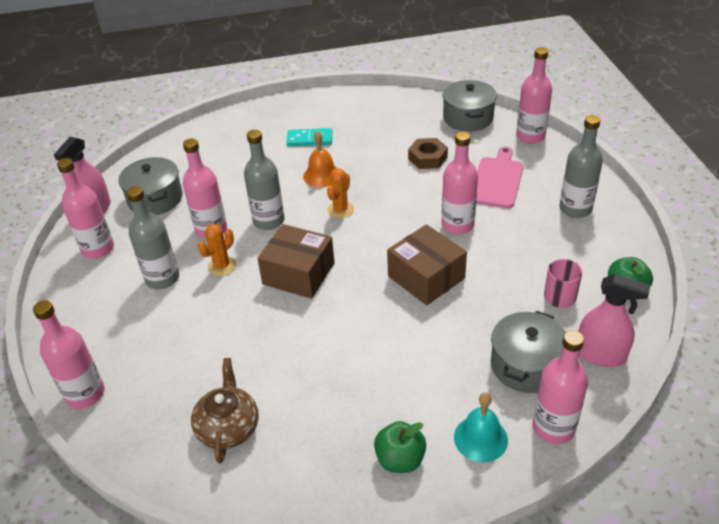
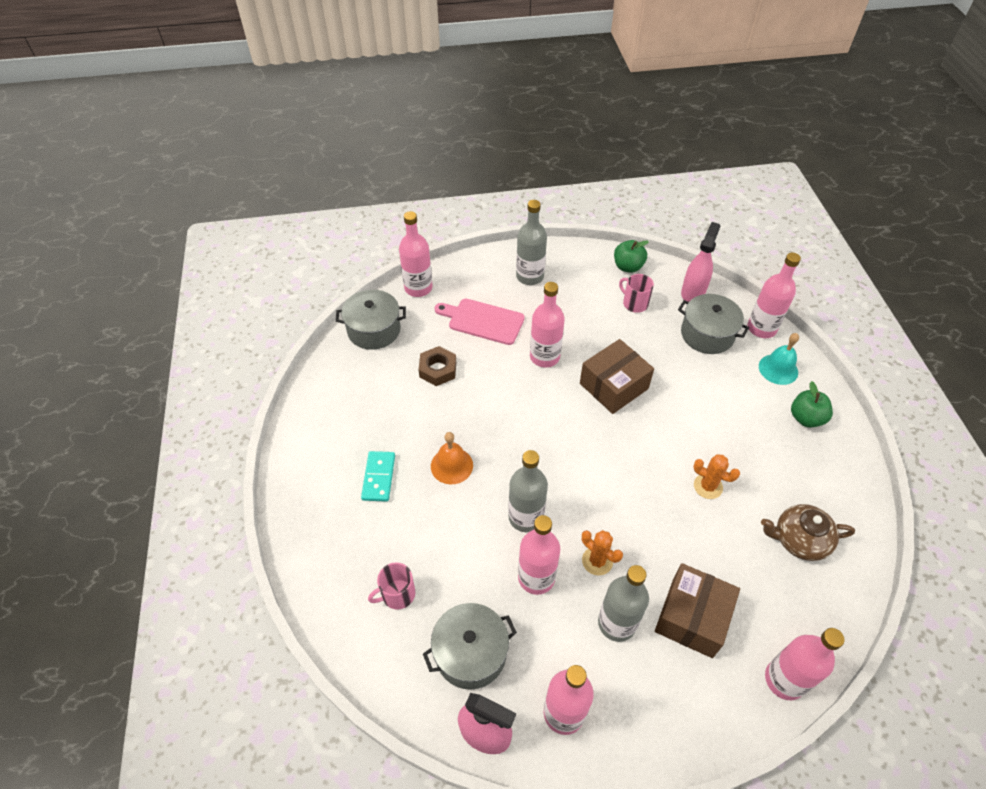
camera: 90 degrees left, 10 degrees up
brown box [257,224,335,299] -> brown box moved to [655,563,740,658]
orange cactus [327,168,354,218] -> orange cactus moved to [693,454,740,499]
none -> pink mug [368,562,415,610]

